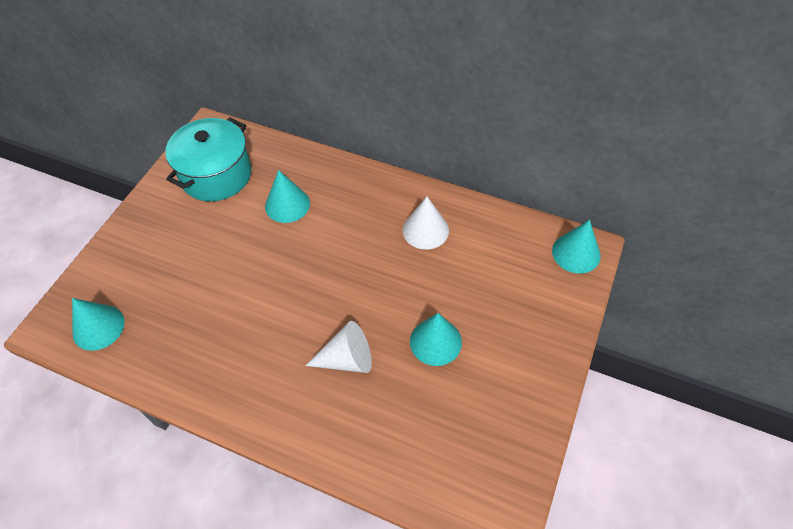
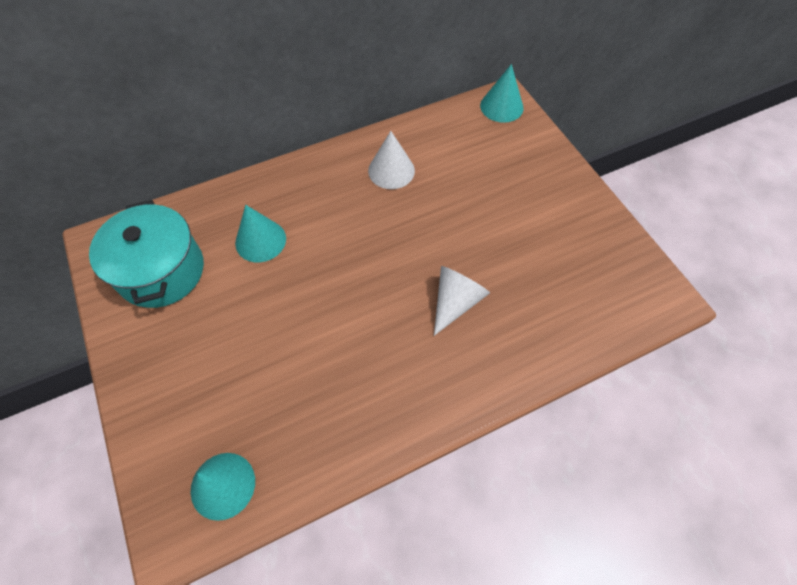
camera: 50 degrees left, 5 degrees up
turquoise cone [410,313,462,366] -> none

